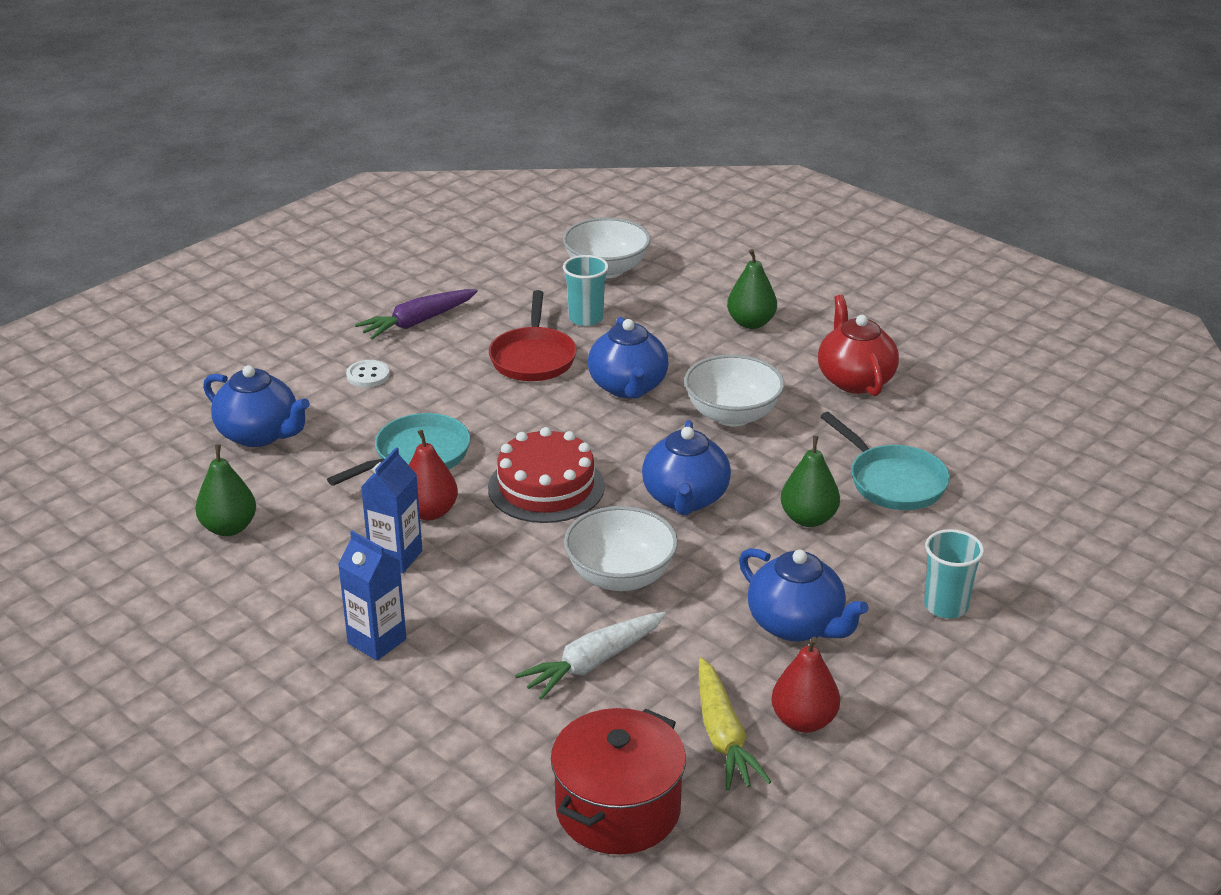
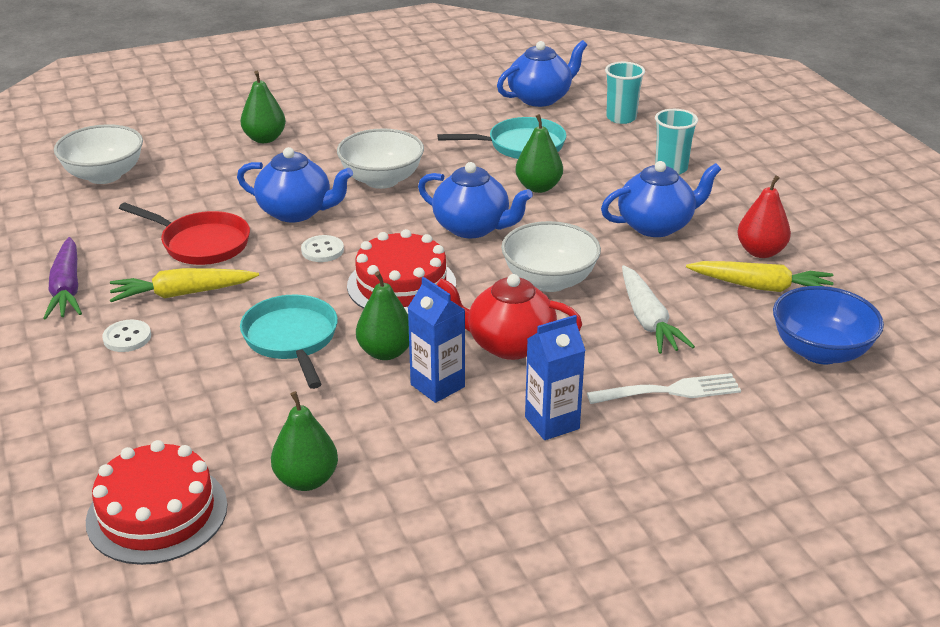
camera: 65 degrees left, 0 degrees up
blue teapot [203,365,310,447] -> blue teapot moved to [497,40,587,107]
red pear [409,430,458,520] -> green pear [356,271,409,360]
red pot [551,708,686,855] -> blue bowl [773,286,884,364]
turquoise cup [563,255,609,326] -> turquoise cup moved to [605,62,645,124]
red teapot [818,295,899,396] -> red teapot moved to [436,274,582,360]
none -> red cake [86,440,228,565]
none -> yellow carrot [110,268,259,302]
none -> white button [301,235,344,262]
none -> white fork [587,373,741,404]

